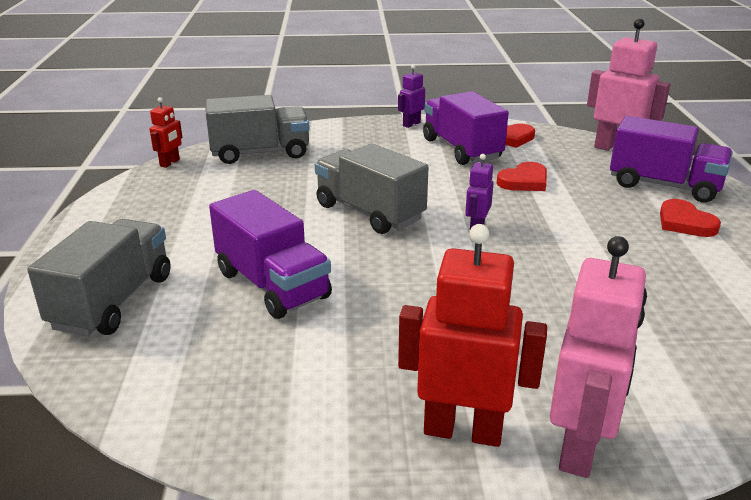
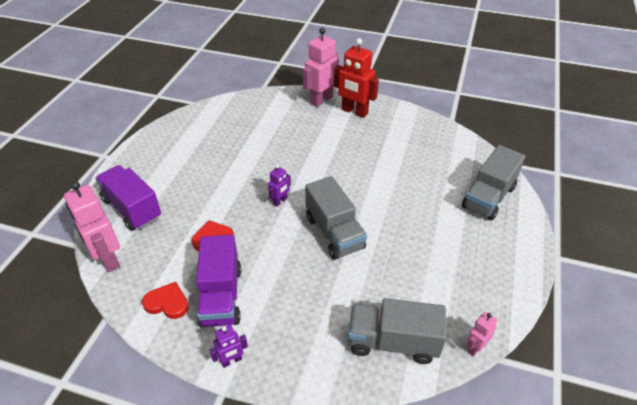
camera: 160 degrees left, 15 degrees up
red robot [149,97,182,168] -> pink robot [466,312,497,356]
purple truck [209,190,332,319] -> none
red heart [660,199,721,237] -> none

